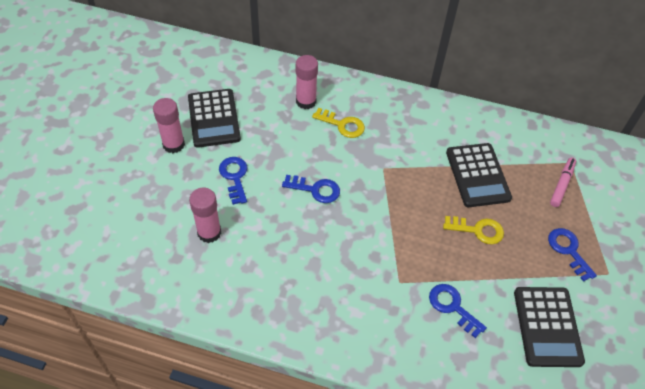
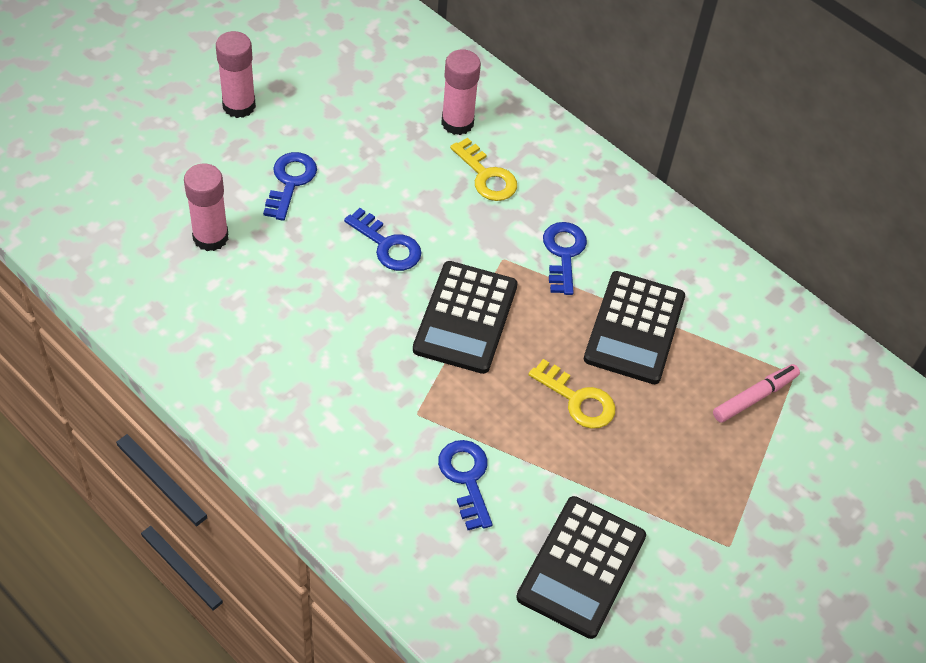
camera: 25 degrees right, 0 degrees up
black calculator [188,89,241,148] -> black calculator moved to [413,261,518,374]
blue key [548,228,597,282] -> blue key moved to [543,222,587,295]

